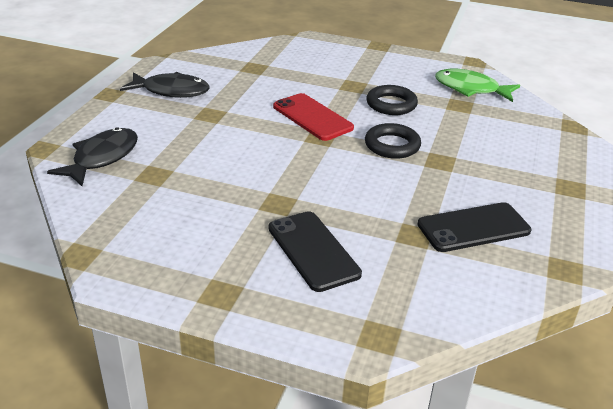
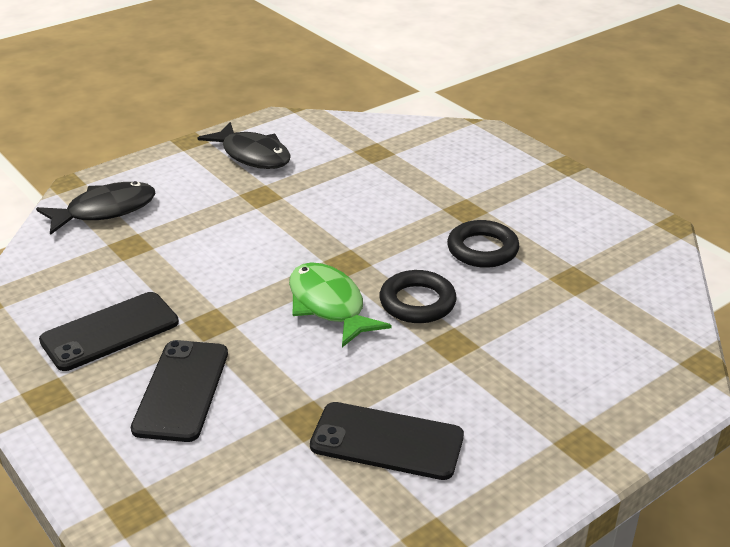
camera: 35 degrees right, 0 degrees up
red phone [273,93,354,141] -> none
green fish [435,68,520,102] -> green fish moved to [289,262,392,347]
none -> black phone [39,292,179,371]

